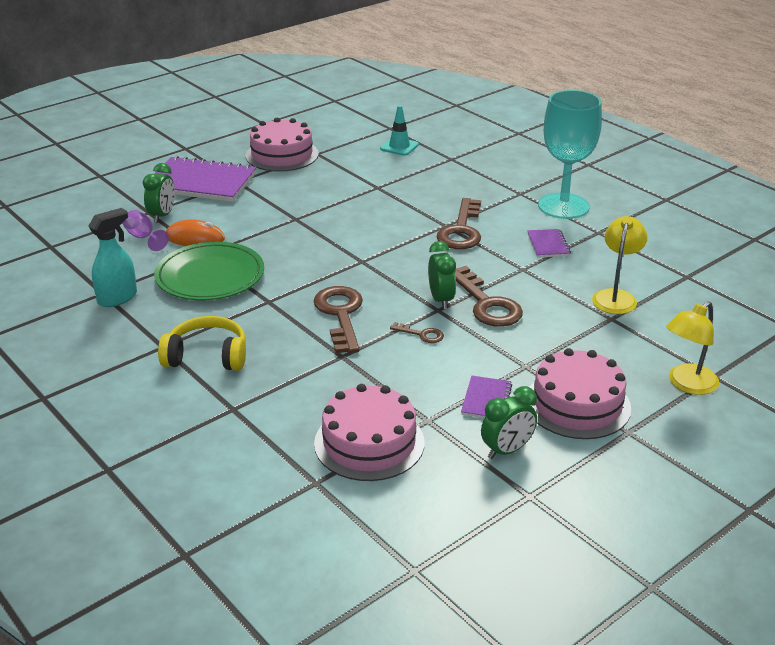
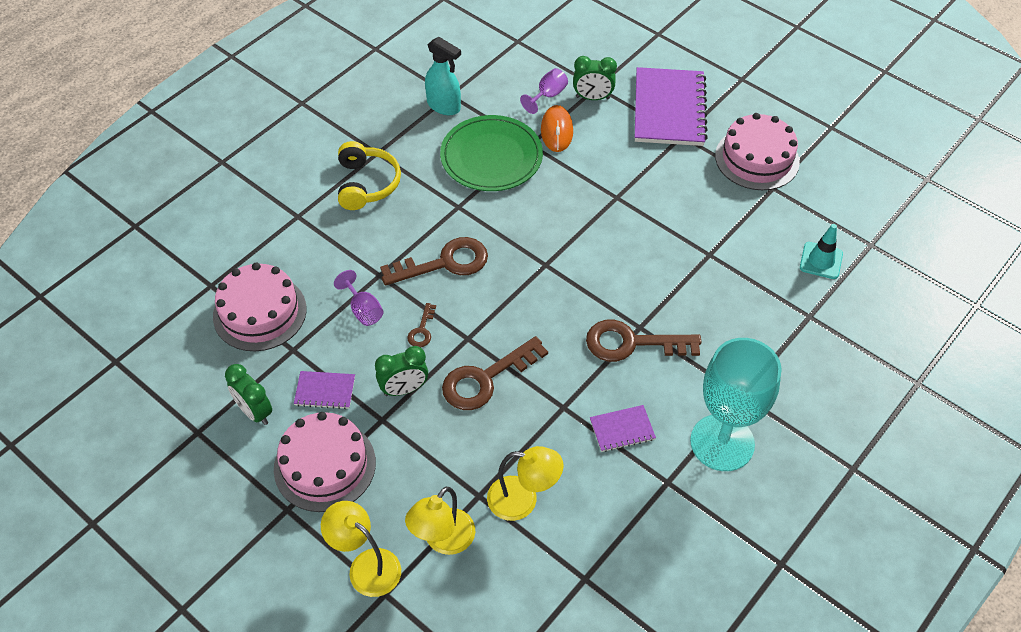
camera: 80 degrees right, 20 degrees up
green clock [428,241,456,309] -> green clock moved to [375,346,428,396]
none -> purple goblet [334,270,383,326]
none -> yellow lamp [405,487,475,555]

